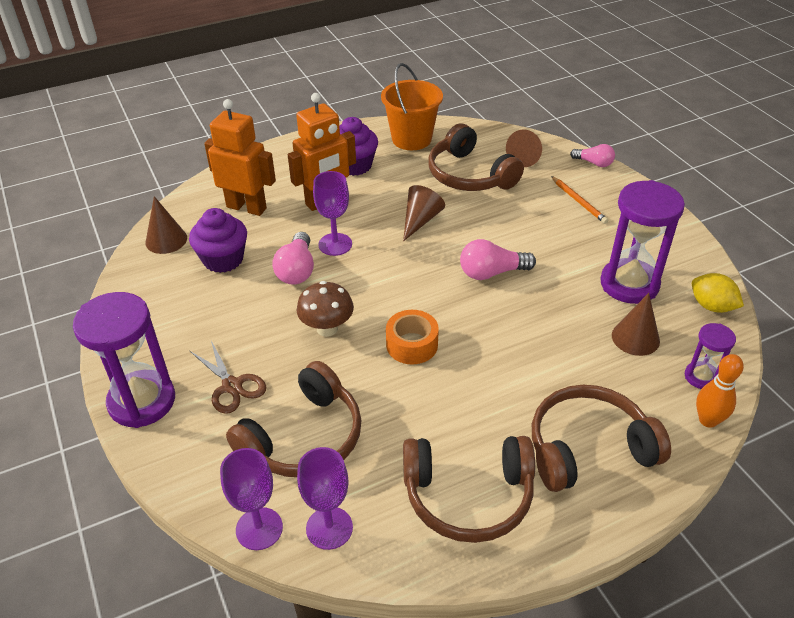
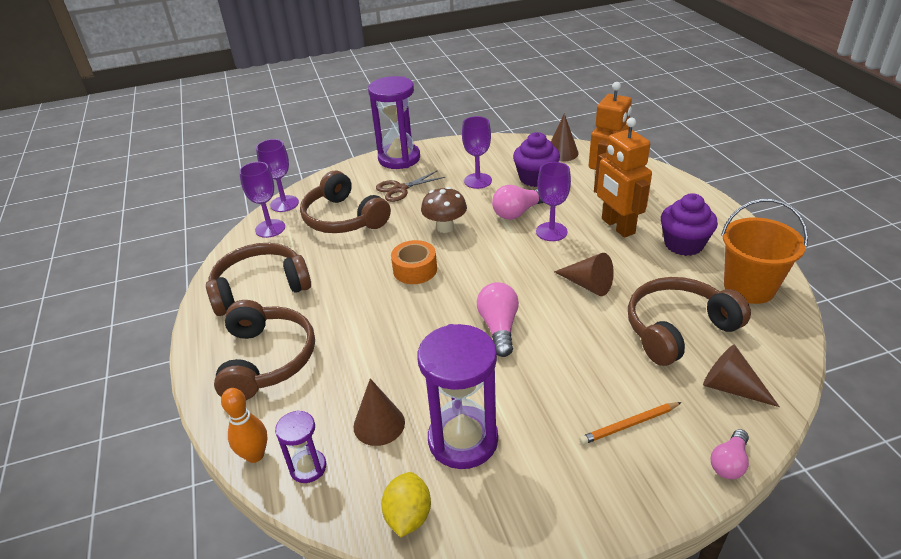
camera: 100 degrees right, 5 degrees down
pink light bulb [272,232,314,285] -> pink light bulb turned 45 degrees counterclockwise [492,185,544,220]
brown headphones [403,436,535,543] -> brown headphones turned 60 degrees clockwise [206,243,311,316]
yellow lemon [692,273,744,313] -> yellow lemon turned 45 degrees counterclockwise [381,472,431,537]
none -> purple goblet [462,116,492,189]

